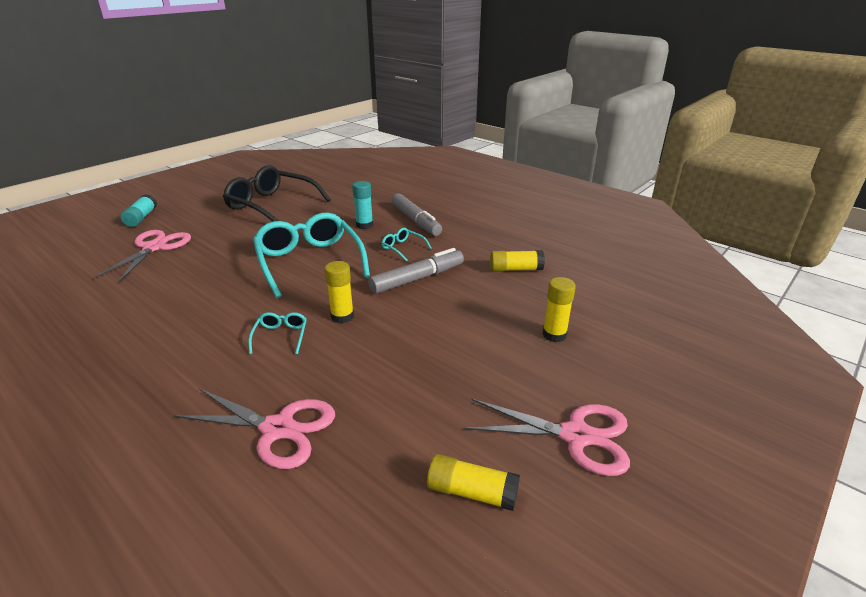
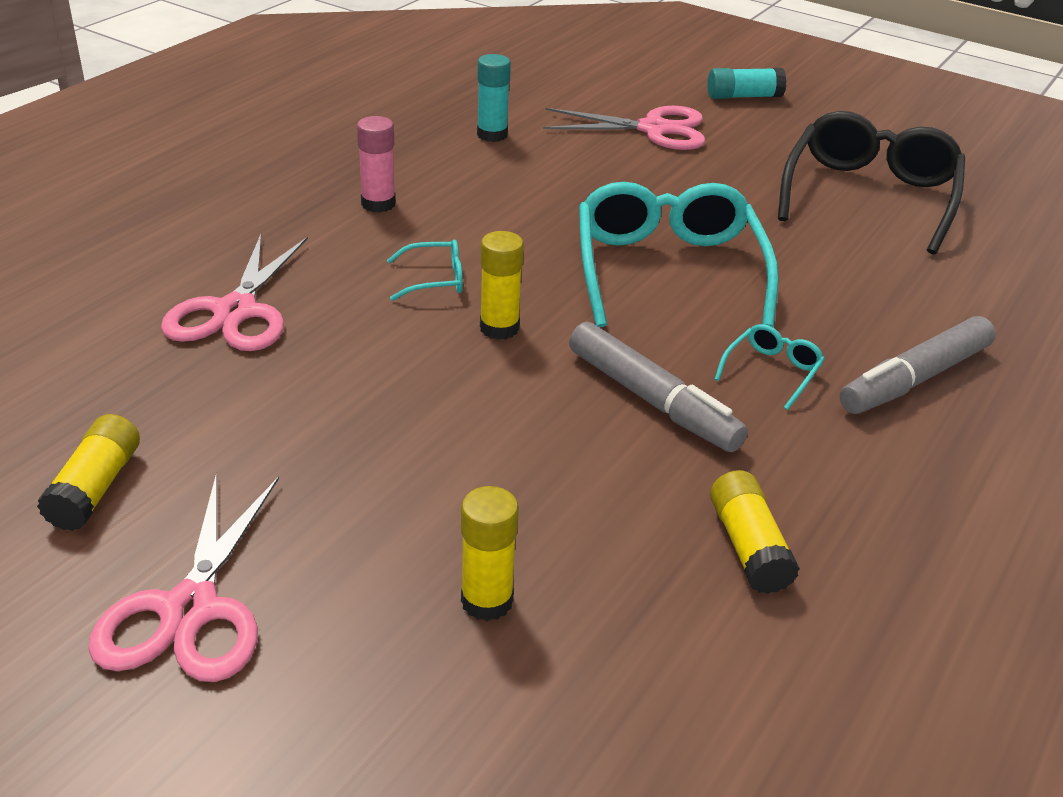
camera: 80 degrees right, 5 degrees up
turquoise glasses [253,213,370,298] -> turquoise glasses turned 60 degrees counterclockwise [579,182,779,327]
turquoise glue stick [352,181,373,229] -> turquoise glue stick moved to [477,54,511,142]
none -> pink glue stick [357,116,396,213]

